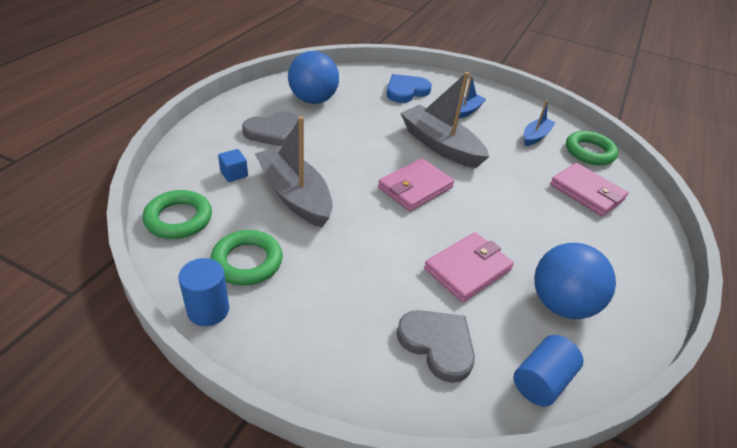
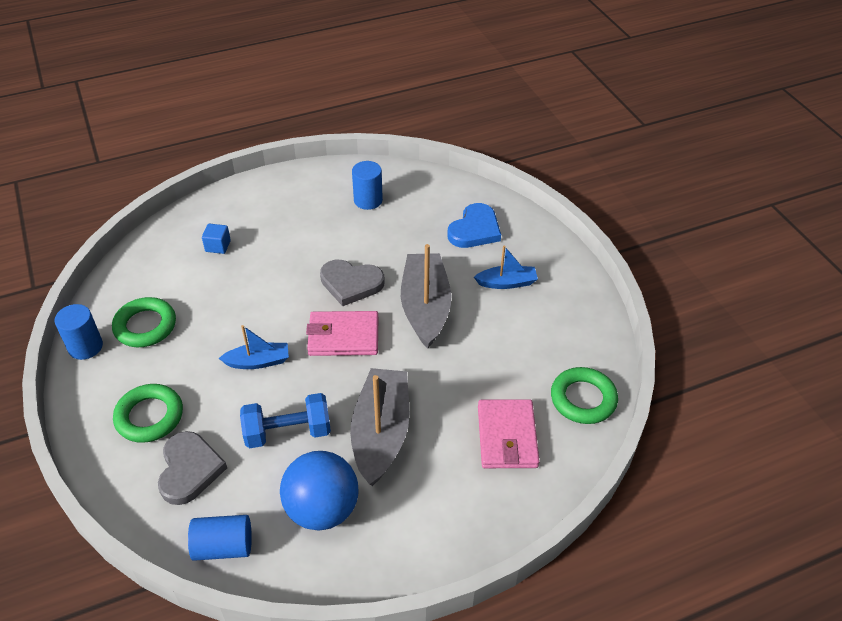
camera: 45 degrees right, 5 degrees up
green ring [143,190,212,239] -> green ring moved to [113,384,183,443]
grey heart [242,111,299,146] -> grey heart moved to [320,260,385,306]
grey boat [255,116,333,227] -> grey boat moved to [350,368,409,486]
blue ball [288,51,339,104] -> blue cylinder [352,161,383,210]
blue heart [387,74,432,103] -> blue heart turned 120 degrees clockwise [447,203,501,248]
pink wallet [424,232,514,302] -> blue dumbbell [240,393,331,448]
blue boat [524,100,556,146] -> blue boat moved to [218,325,289,369]

